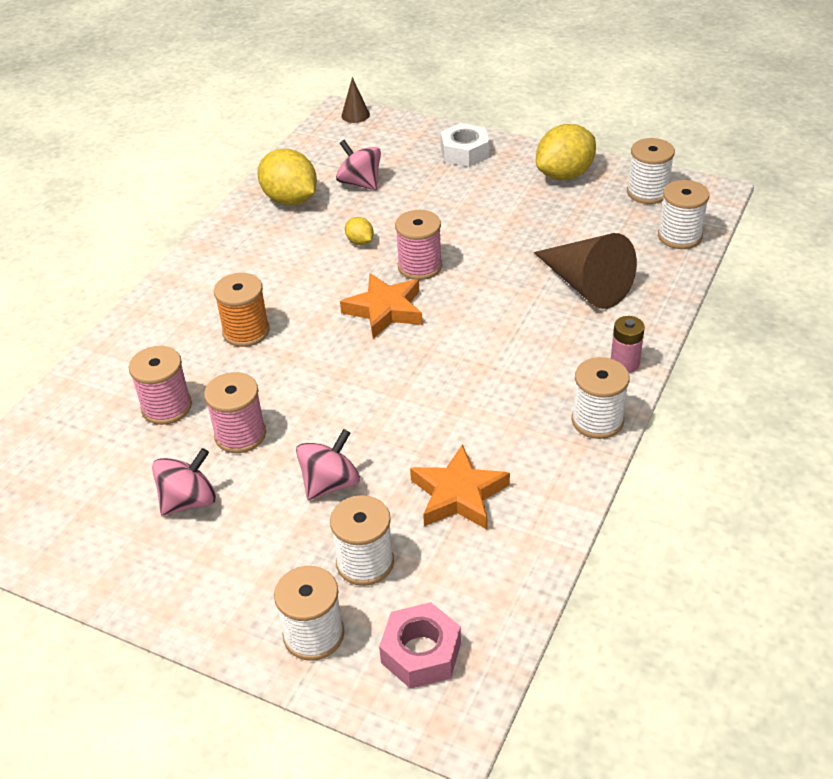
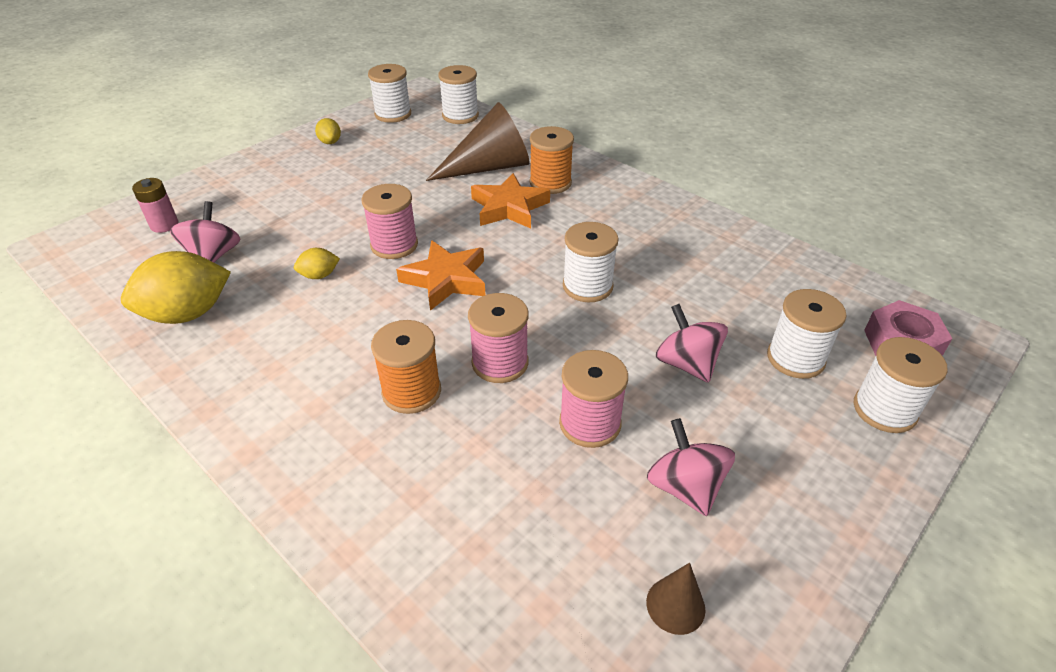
camera: 75 degrees left, 0 degrees up
pink spool [129,346,192,425] -> pink spool moved to [468,293,529,383]
pink spinning top [336,140,381,190] -> pink spinning top turned 120 degrees clockwise [170,201,240,262]
brown cone [341,77,370,123] -> brown cone moved to [646,563,705,635]
orange star [410,444,510,529] -> orange star moved to [471,173,550,228]
white nut [440,123,490,167] -> none
yellow lemon [536,124,596,180] -> yellow lemon [315,118,341,144], size x0.48
white spool [571,357,630,439] -> white spool moved to [563,222,619,302]
pink battery [611,316,645,373] -> pink battery moved to [132,178,179,233]
none -> orange spool [530,126,574,194]

